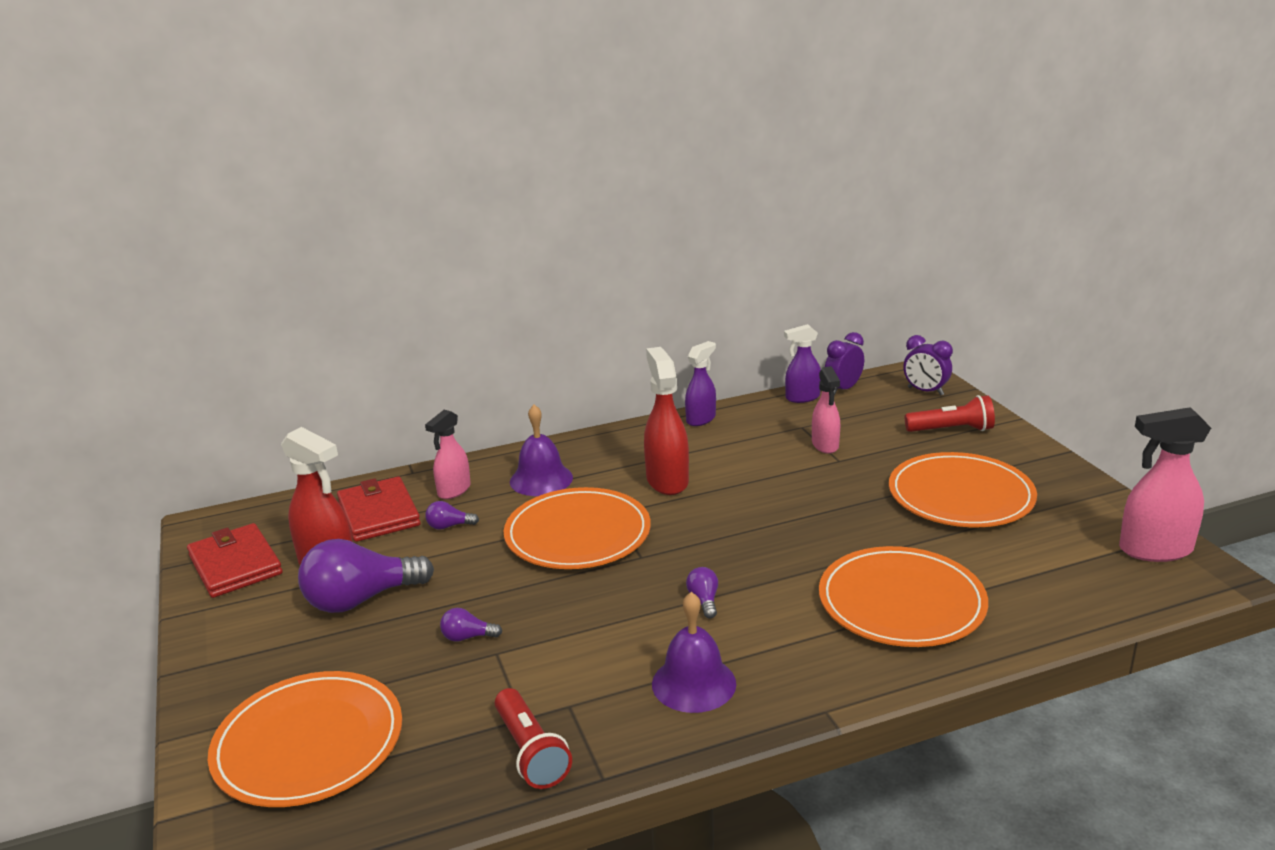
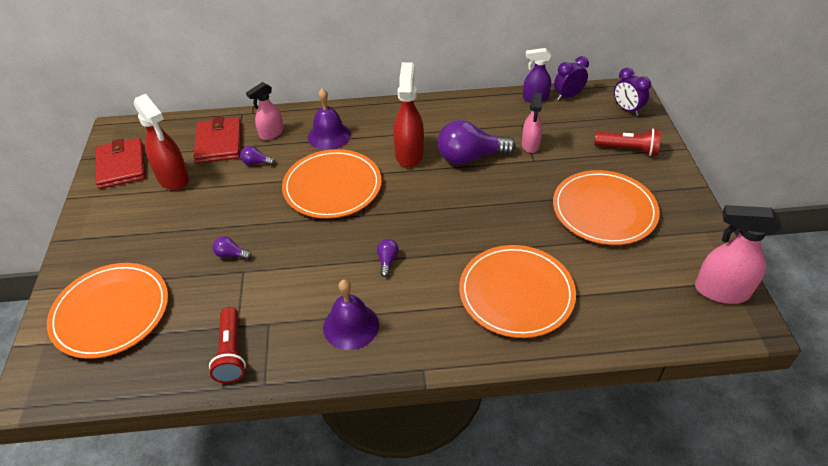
camera: 15 degrees right, 20 degrees up
purple light bulb [298,539,434,613] -> purple light bulb moved to [437,120,516,165]
purple spray bottle [685,341,716,426] -> none

